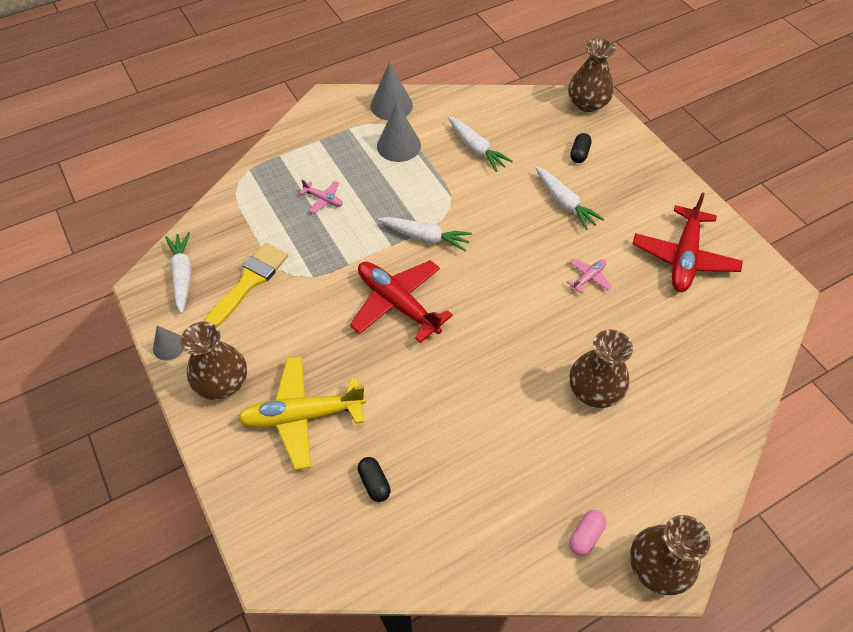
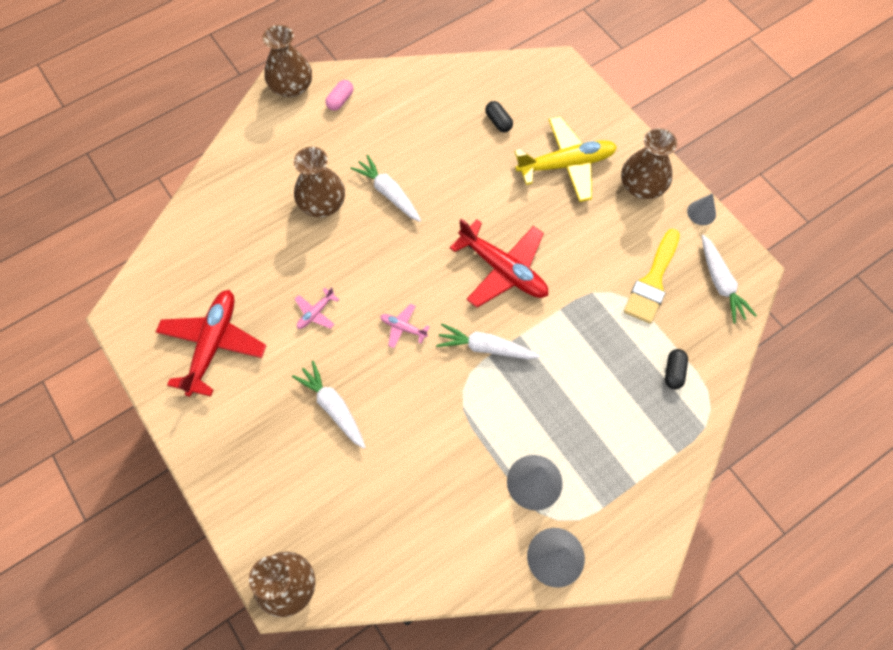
camera: 175 degrees right, 10 degrees up
pink plane [299,180,343,213] -> pink plane moved to [380,304,430,348]
white carrot [448,116,513,172] -> white carrot moved to [350,155,421,222]
black capsule [570,133,592,163] -> black capsule moved to [665,349,688,389]

